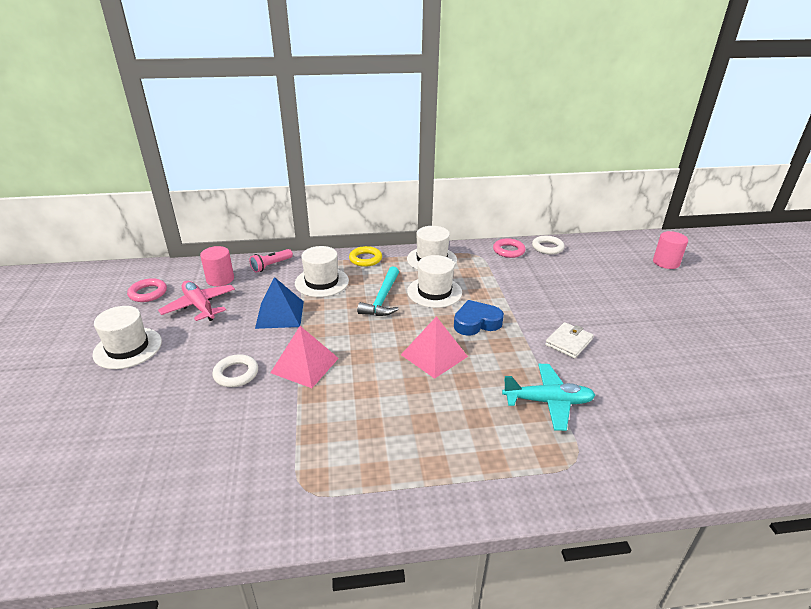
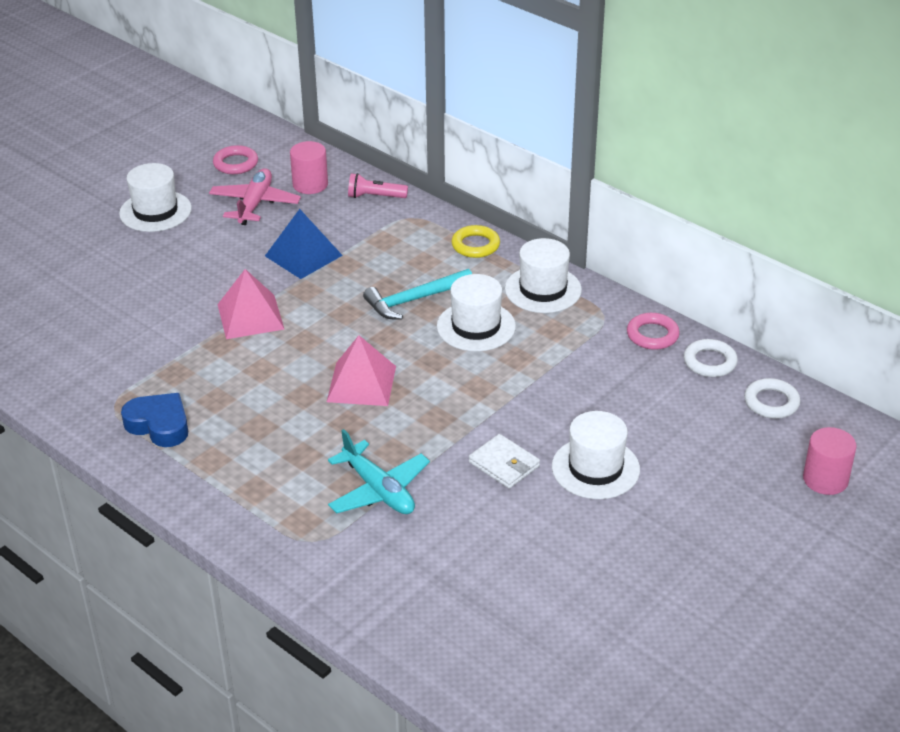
camera: 50 degrees right, 5 degrees up
white ring [212,354,258,387] -> white ring moved to [744,378,800,419]
white hat [295,246,349,297] -> white hat moved to [552,411,640,499]
blue heart [454,300,504,336] -> blue heart moved to [121,393,188,447]
white wallet [545,322,594,359] -> white wallet turned 45 degrees clockwise [469,434,540,489]

